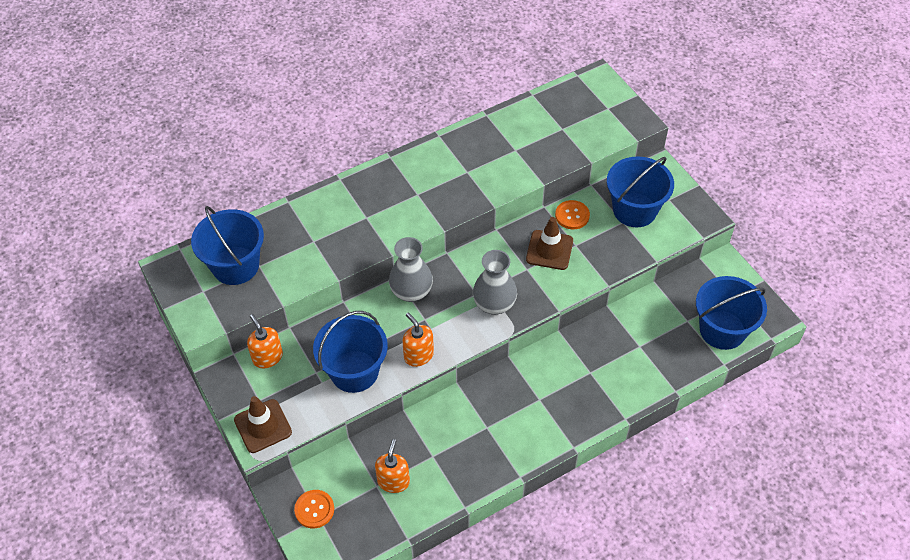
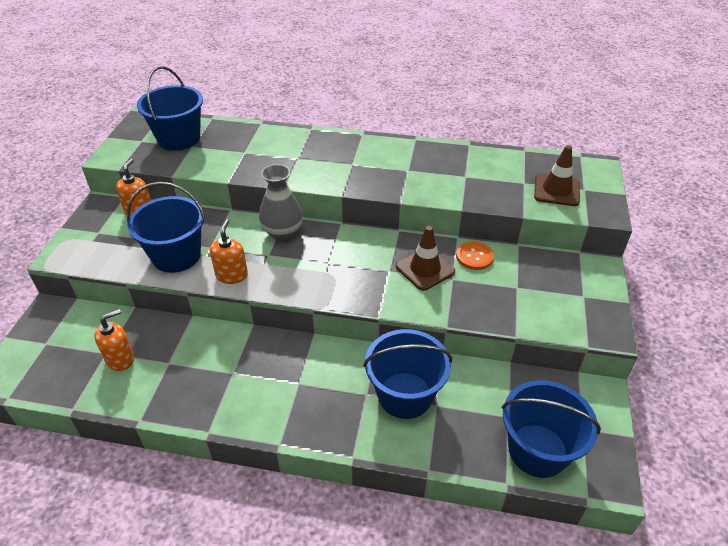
camera: 40 degrees right, 10 degrees down
brown traffic cone [234,396,292,453] -> brown traffic cone moved to [534,145,580,206]
orange button [294,490,334,528] -> none
grey vase [473,250,517,315] -> none
blue bucket [607,156,674,227] -> blue bucket moved to [363,329,452,419]

